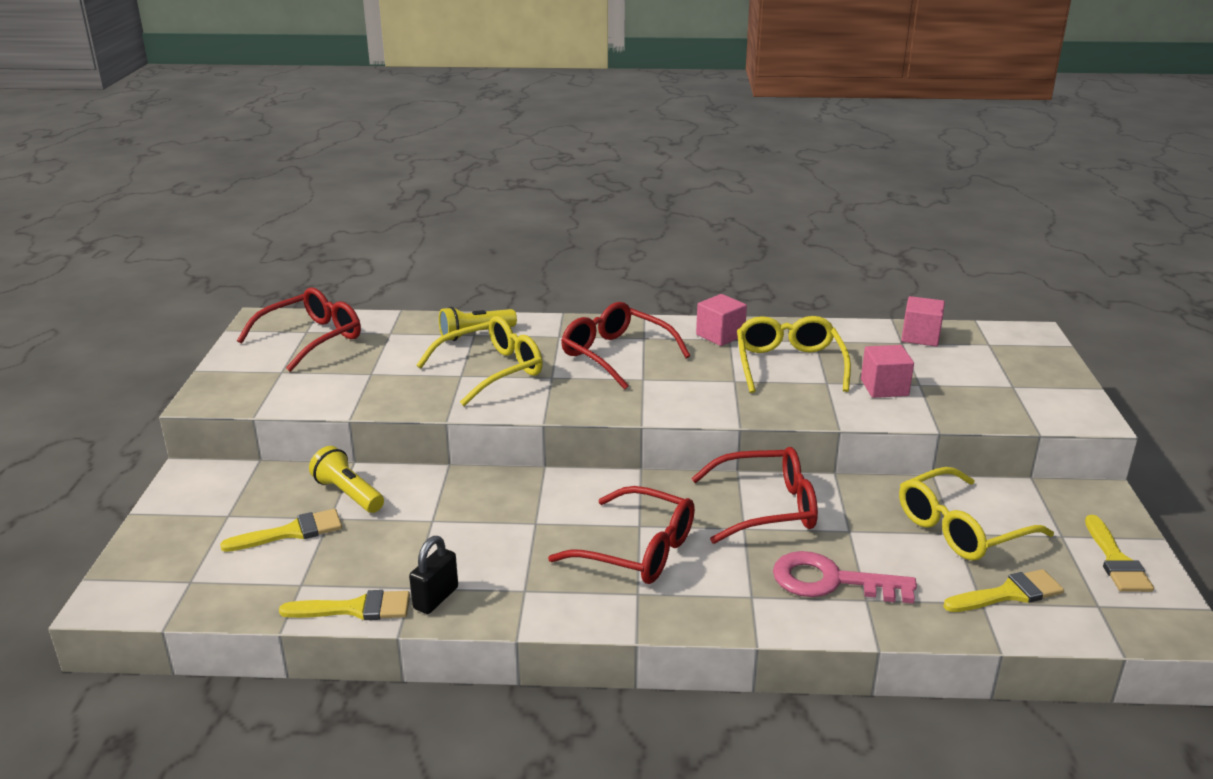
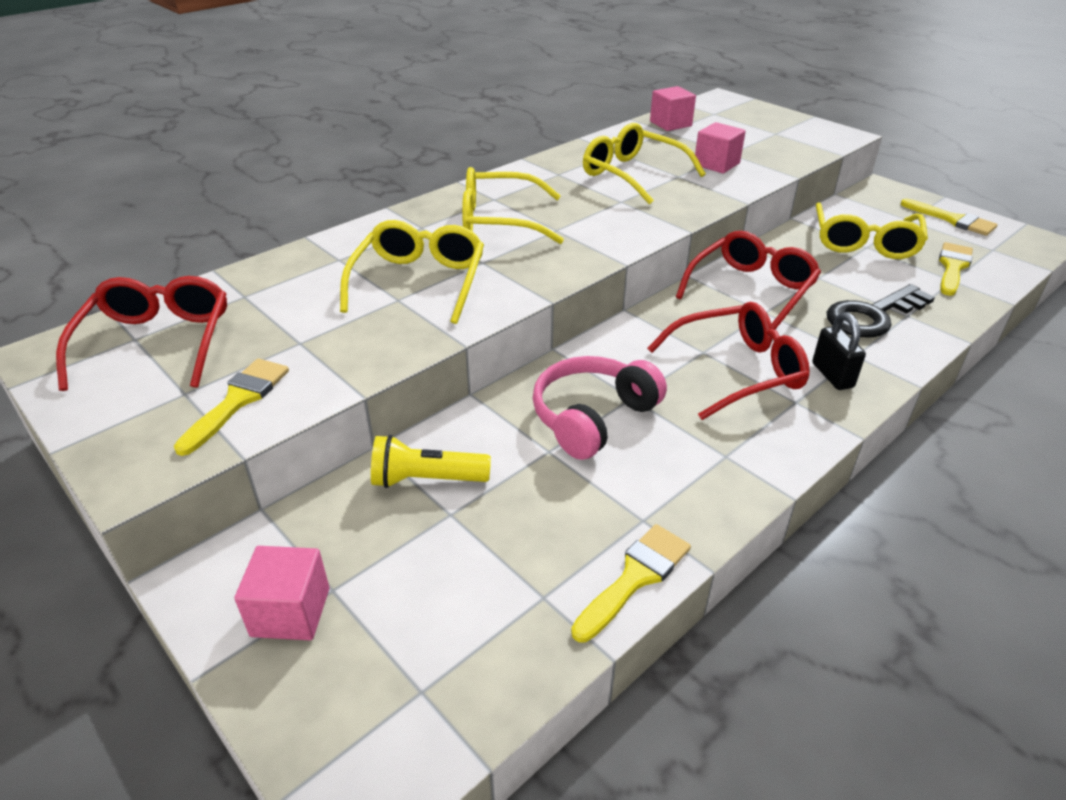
camera: 45 degrees left, 10 degrees up
yellow brush [220,509,342,552] -> yellow brush moved to [174,359,289,456]
black padlock [409,536,458,614] -> black padlock moved to [812,312,866,390]
yellow flashlight [439,307,517,341] -> none
red glasses [561,302,690,390] -> yellow glasses [462,167,564,244]
pink cube [696,294,747,346] -> pink cube moved to [234,546,329,640]
pink key [773,551,917,604] -> black key [827,284,935,338]
none -> pink headphones [533,356,667,460]

